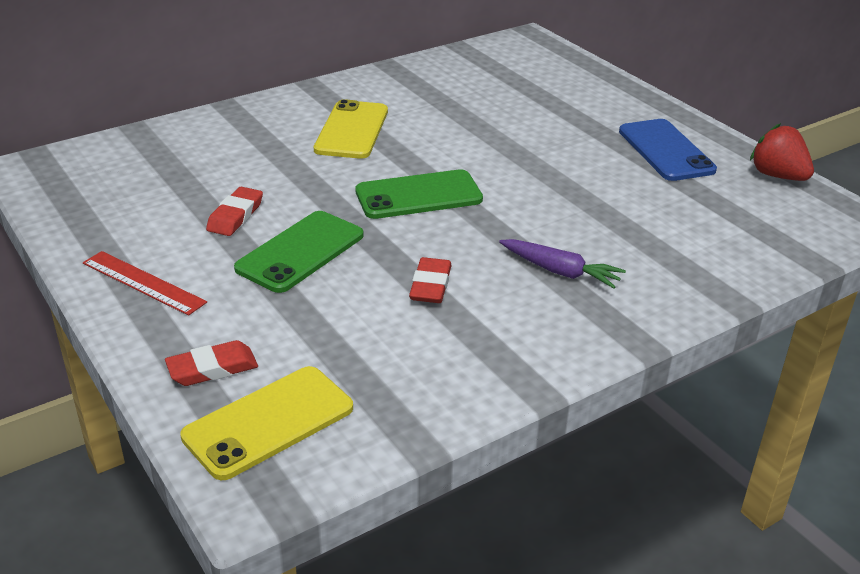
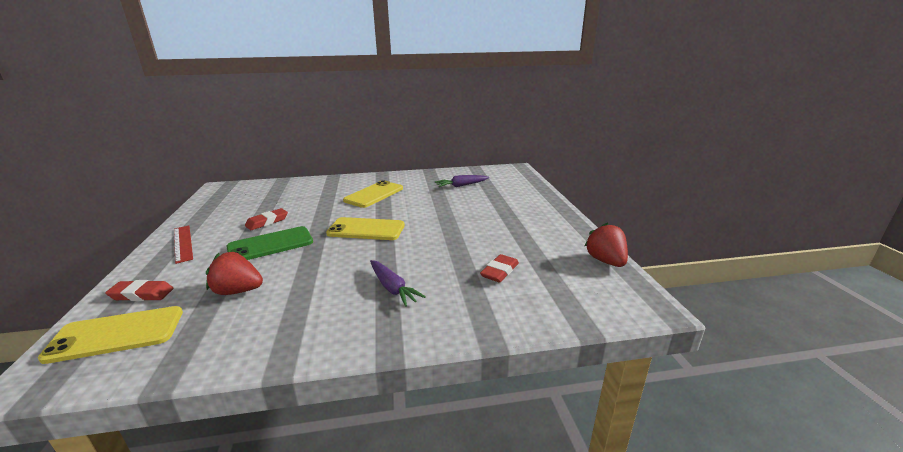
camera: 25 degrees right, 10 degrees down
green phone [355,169,483,219] -> yellow phone [326,217,405,240]
red eraser [409,257,452,303] -> red eraser moved to [480,254,519,282]
blue phone [619,119,717,181] -> none
none -> red strawberry [206,252,263,295]
none -> purple carrot [435,175,489,187]

